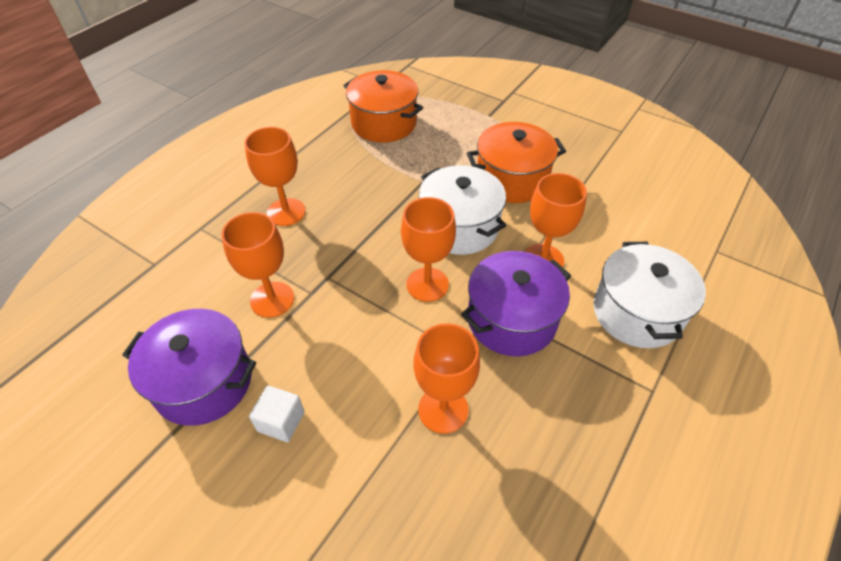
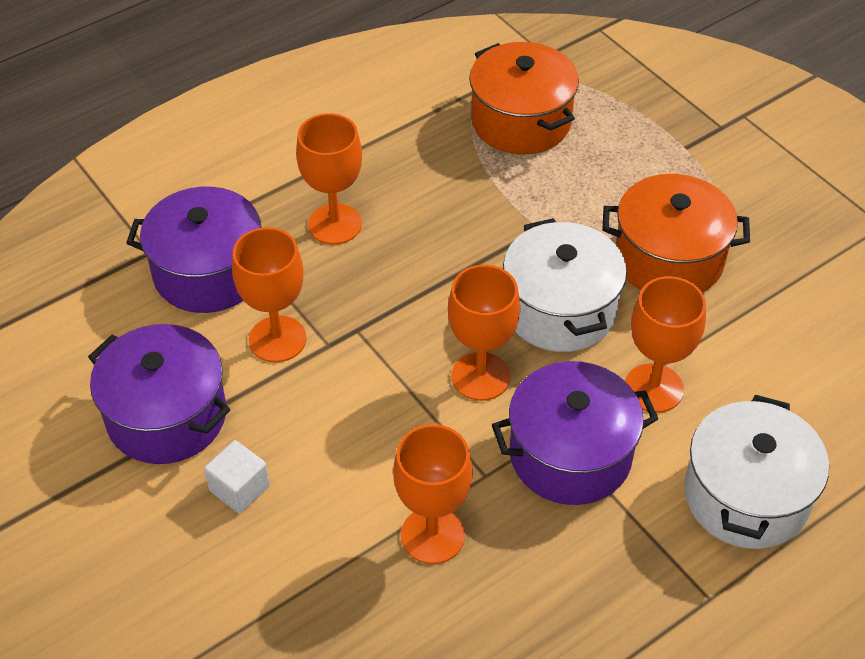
camera: 20 degrees right, 0 degrees up
none -> purple pot [126,187,261,313]

